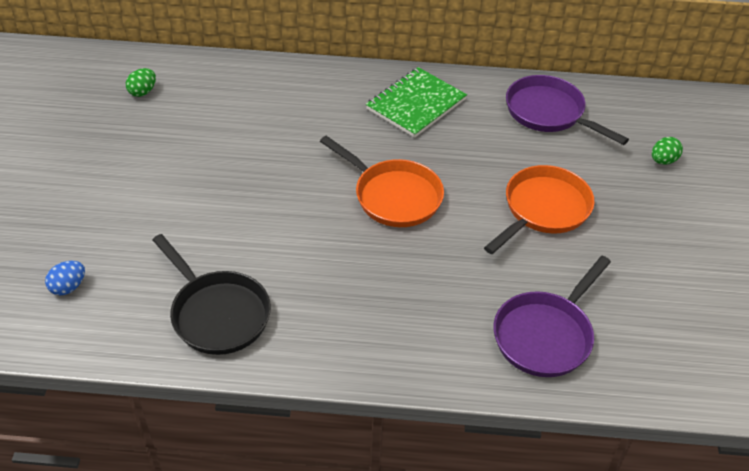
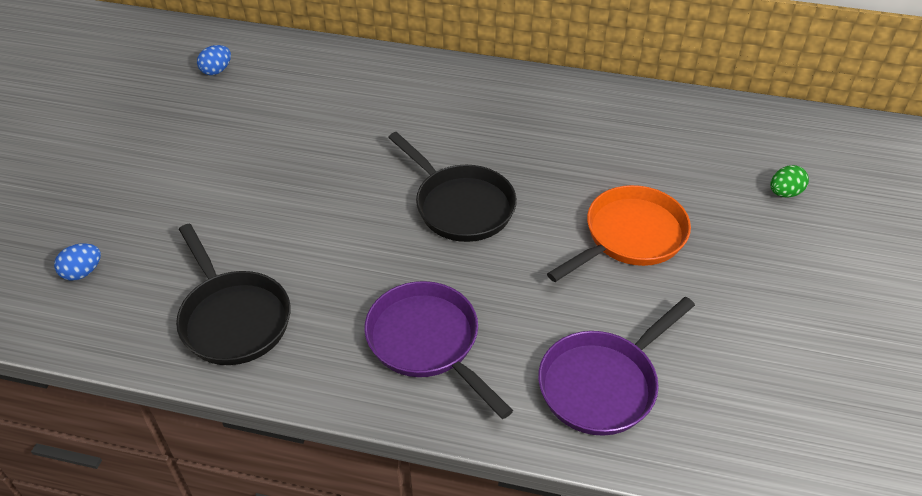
camera: 10 degrees right, 0 degrees up
green egg [126,68,156,97] -> blue egg [197,45,231,75]
orange pan [320,136,444,227] -> black pan [388,132,517,242]
green notebook [366,67,467,138] -> none
purple pan [506,75,629,145] -> purple pan moved to [364,281,513,419]

